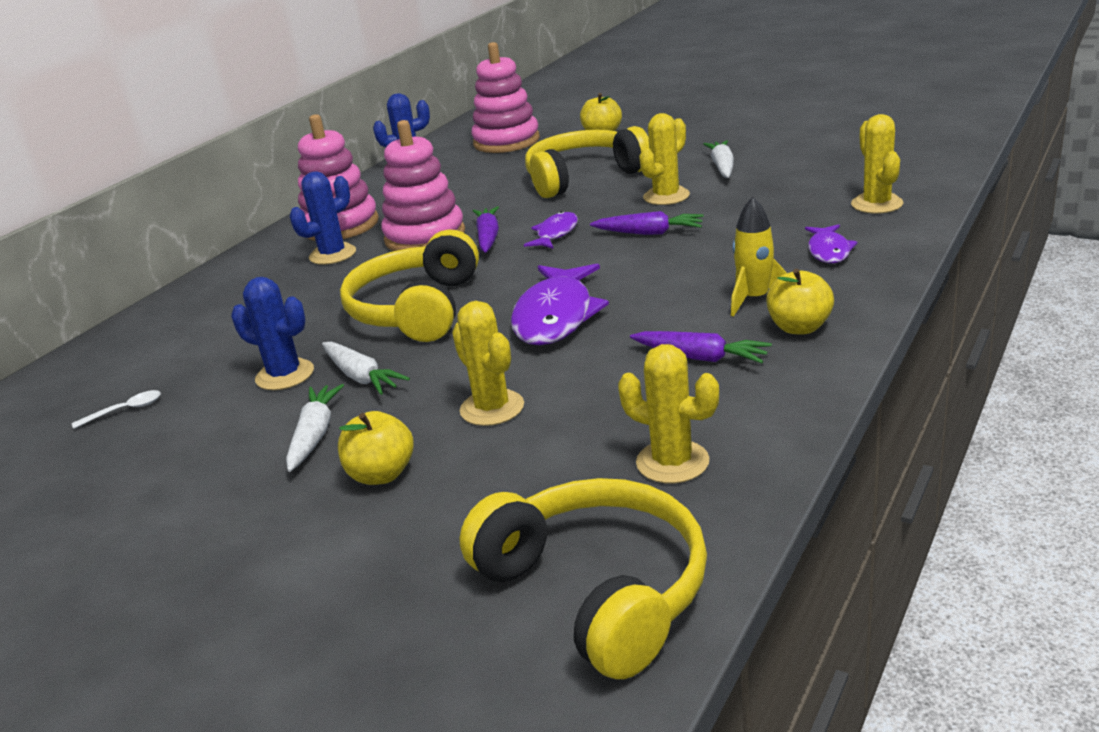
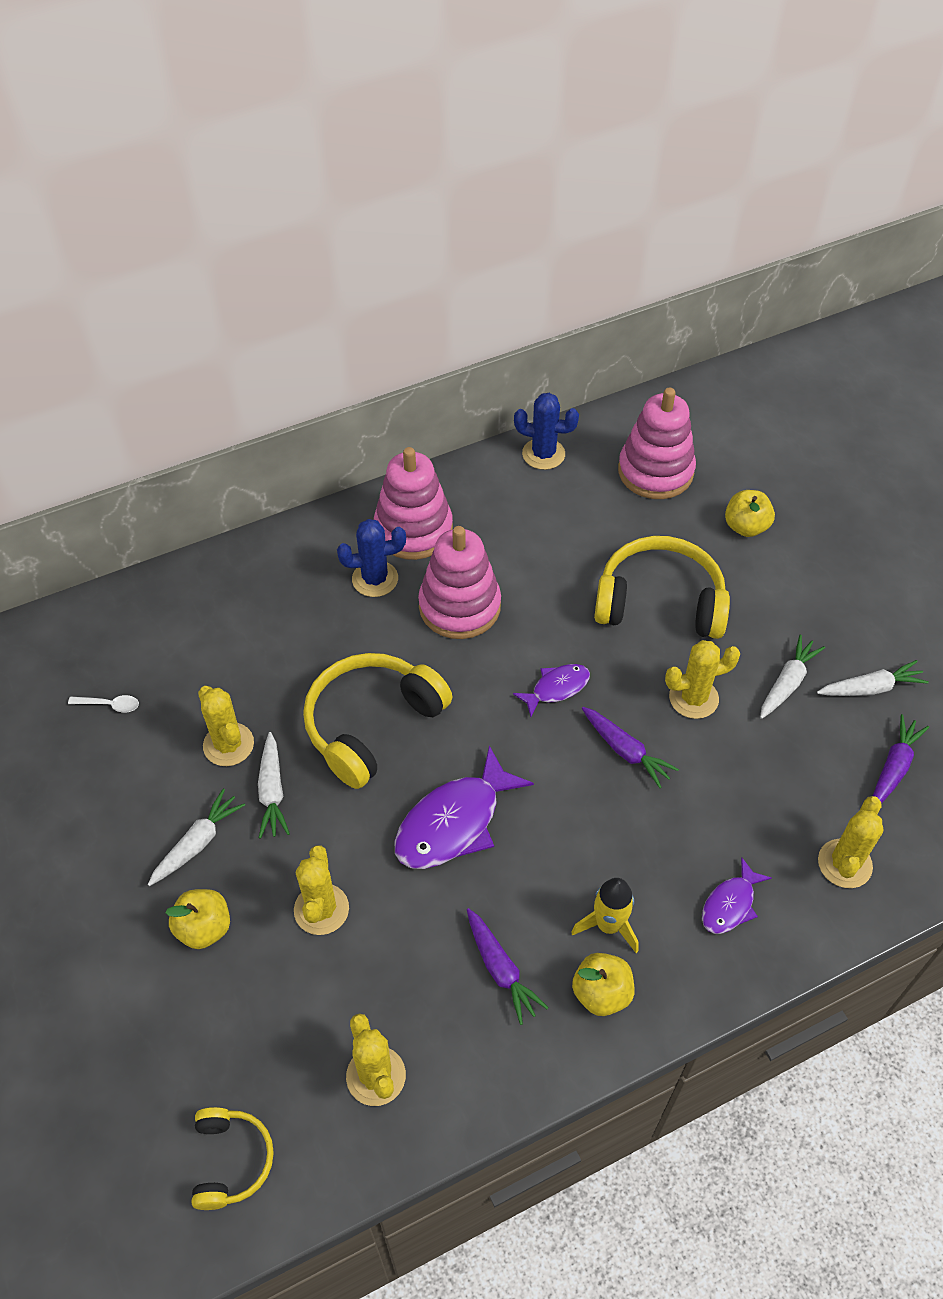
camera: 30 degrees right, 25 degrees up
blue cactus [231,277,314,390] -> yellow cactus [198,686,254,766]
yellow headphones [459,478,707,679] -> yellow headphones [192,1107,274,1210], size x0.55
purple carrot [473,206,499,253] -> purple carrot moved to [873,714,929,803]
none -> white carrot [817,660,929,696]

